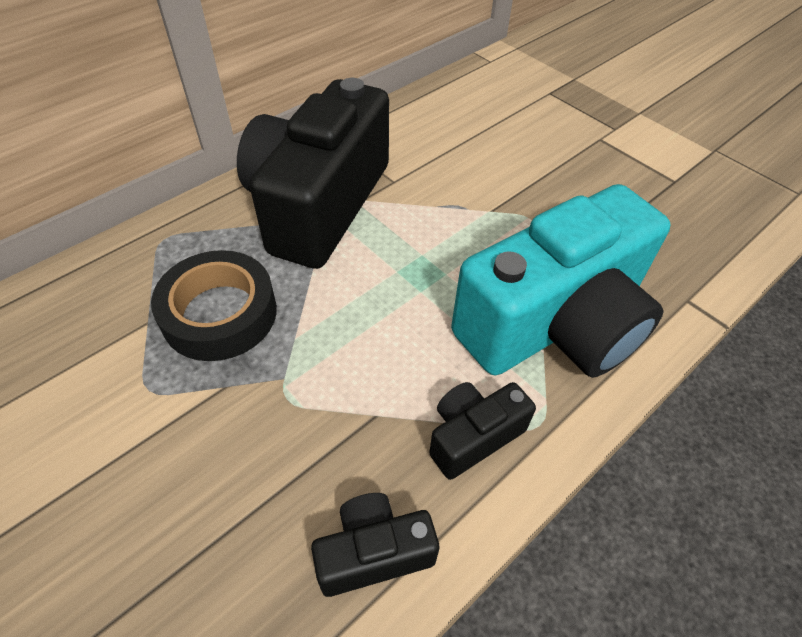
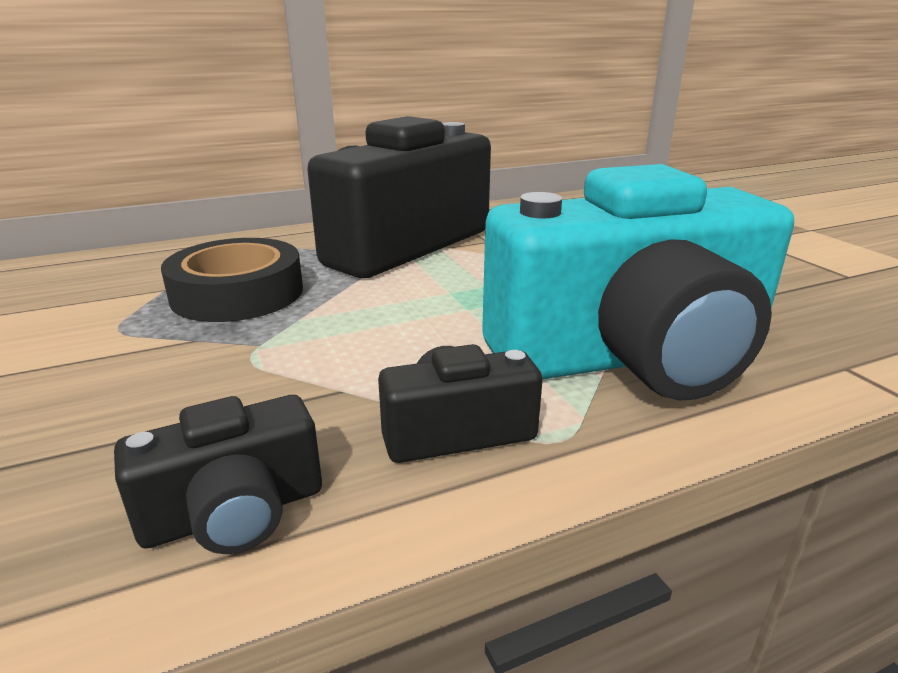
camera: 20 degrees right, 25 degrees down
black camera [311,493,439,597] -> black camera turned 150 degrees clockwise [114,395,322,554]

